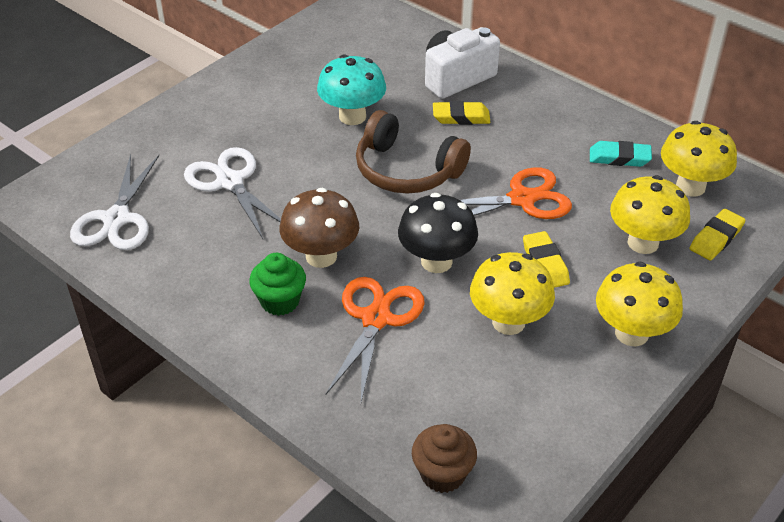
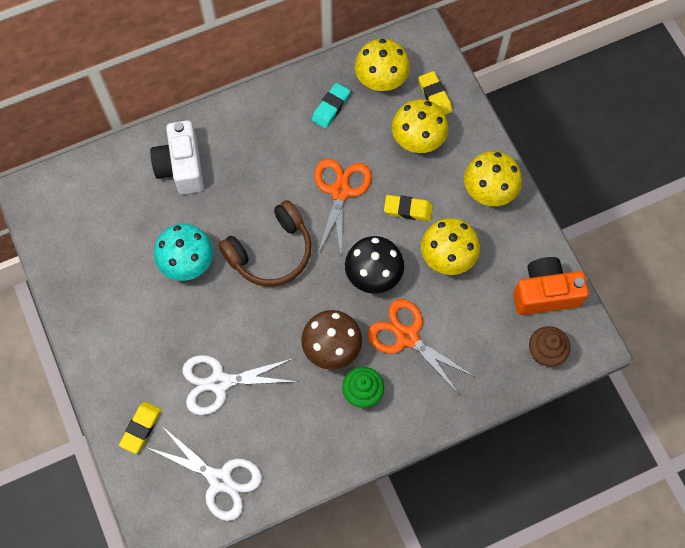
camera: 65 degrees left, 25 degrees up
yellow eraser [433,101,490,125] -> yellow eraser moved to [119,402,161,454]
none -> orange camera [513,257,589,315]

